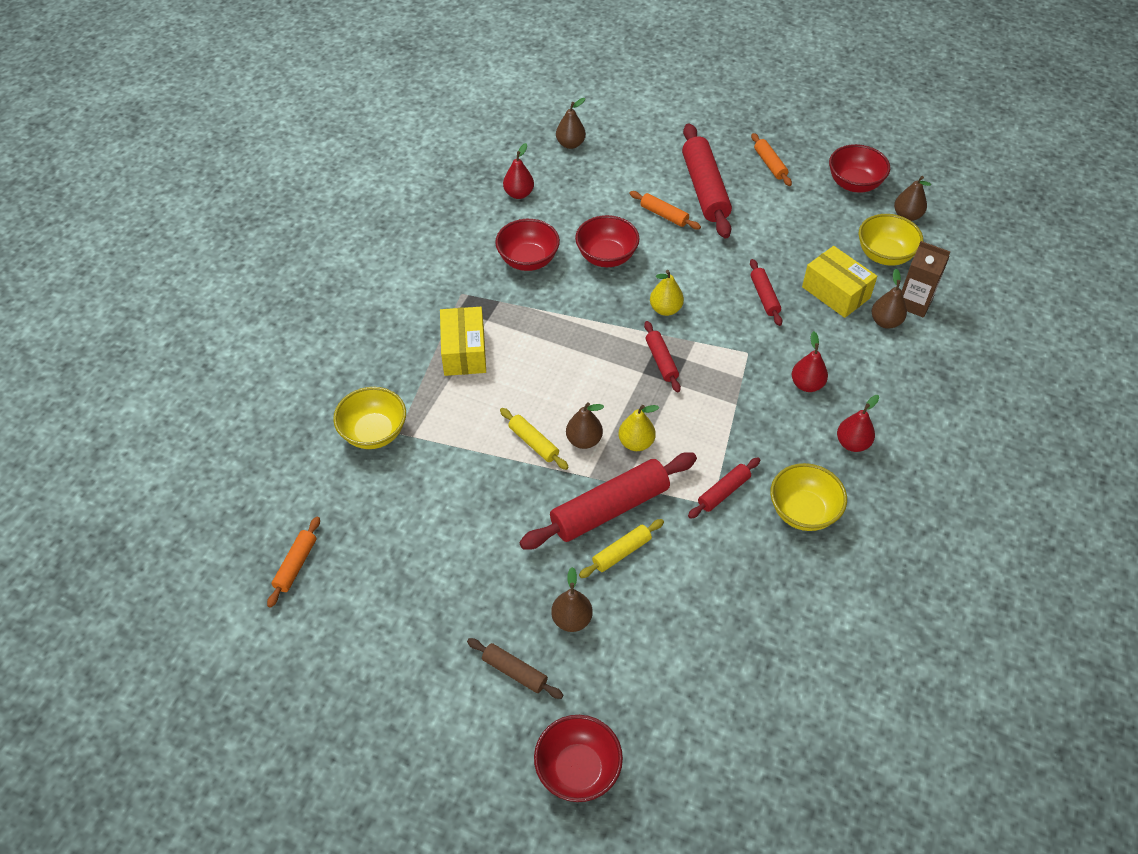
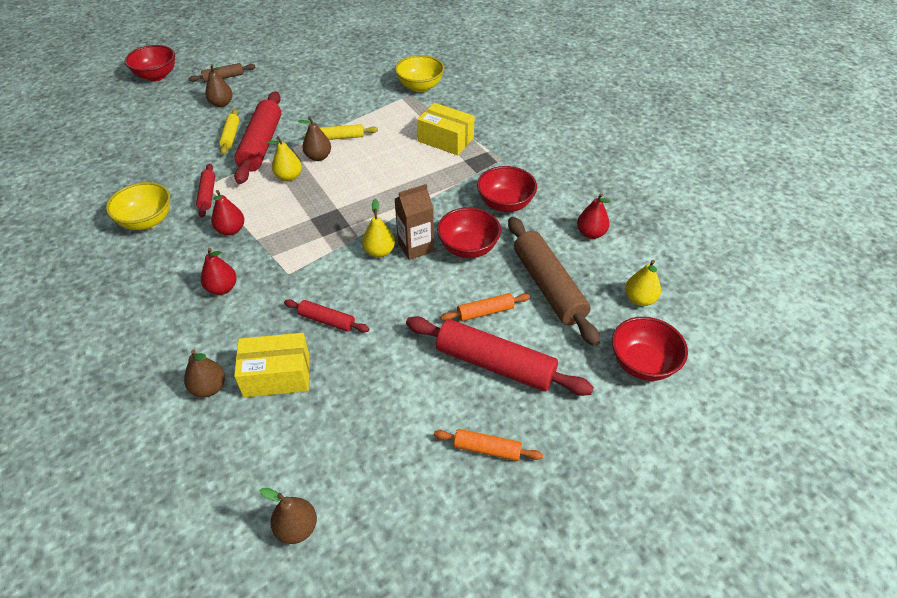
camera: 125 degrees right, 5 degrees down
orange rolling pin [267,516,320,608] -> none
brown pear [556,98,586,149] -> yellow pear [625,260,661,306]
red rolling pin [644,321,681,393] -> none
red bowl [829,144,890,193] -> red bowl moved to [612,317,688,381]
red pear [837,395,879,452] -> red pear moved to [211,190,244,236]
yellow bowl [859,214,923,266] -> none
brown carton [902,241,950,318] -> brown carton moved to [395,184,434,260]
none -> brown rolling pin [508,217,600,346]

